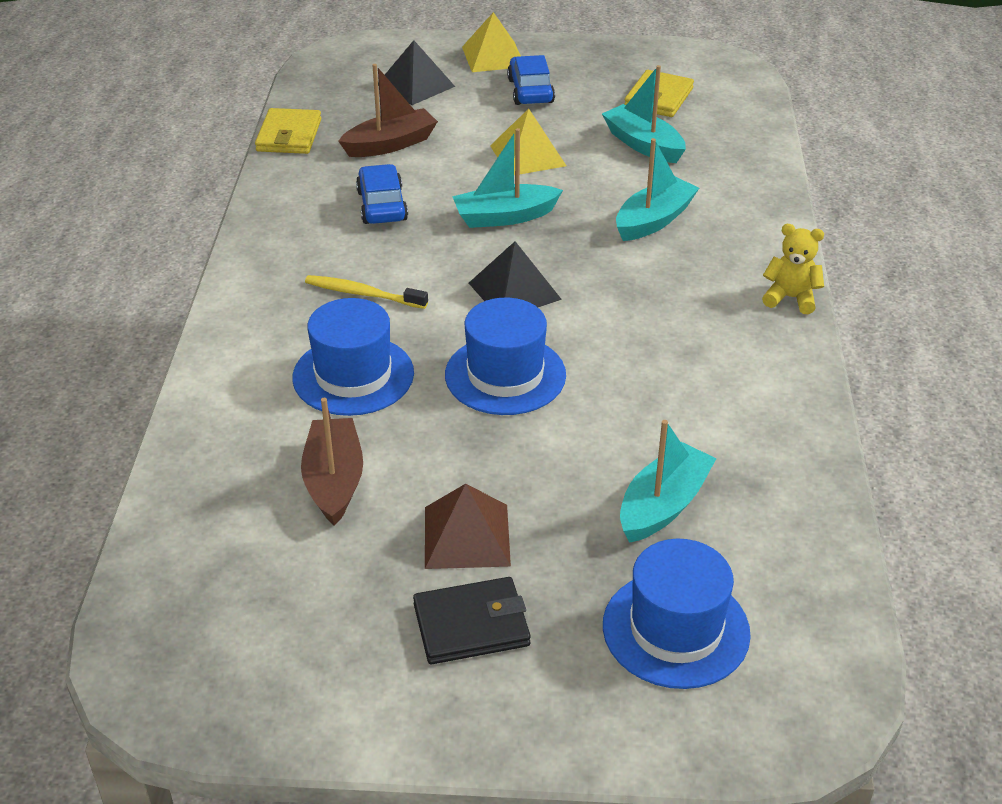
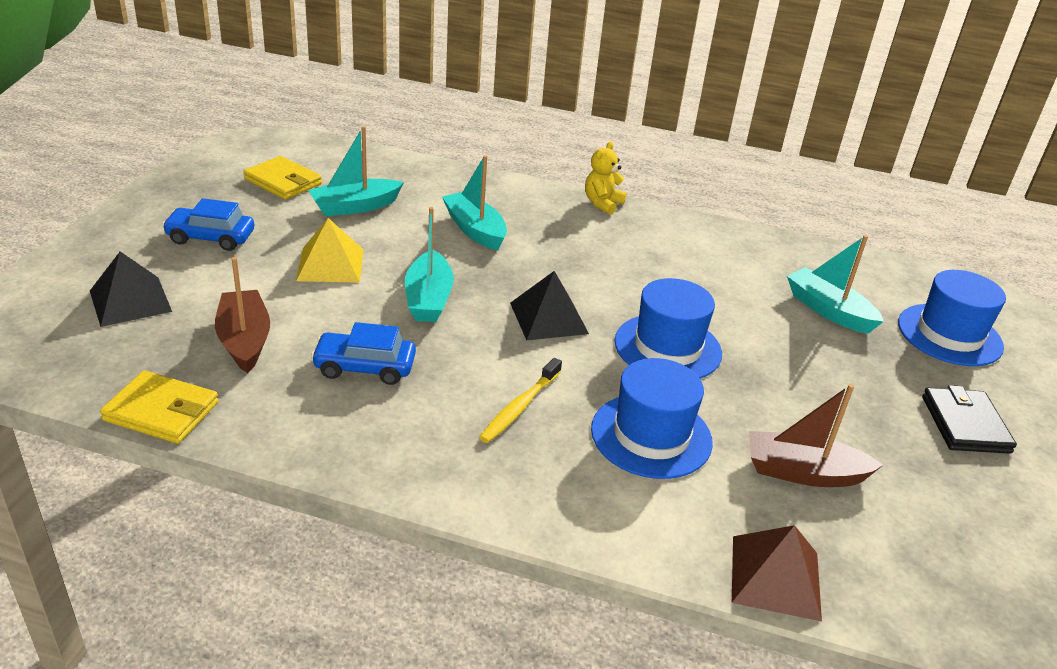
camera: 80 degrees left, 5 degrees down
brown pyramid [425,484,511,569] -> brown pyramid moved to [732,525,822,622]
yellow pyramid [462,12,521,72] -> none

